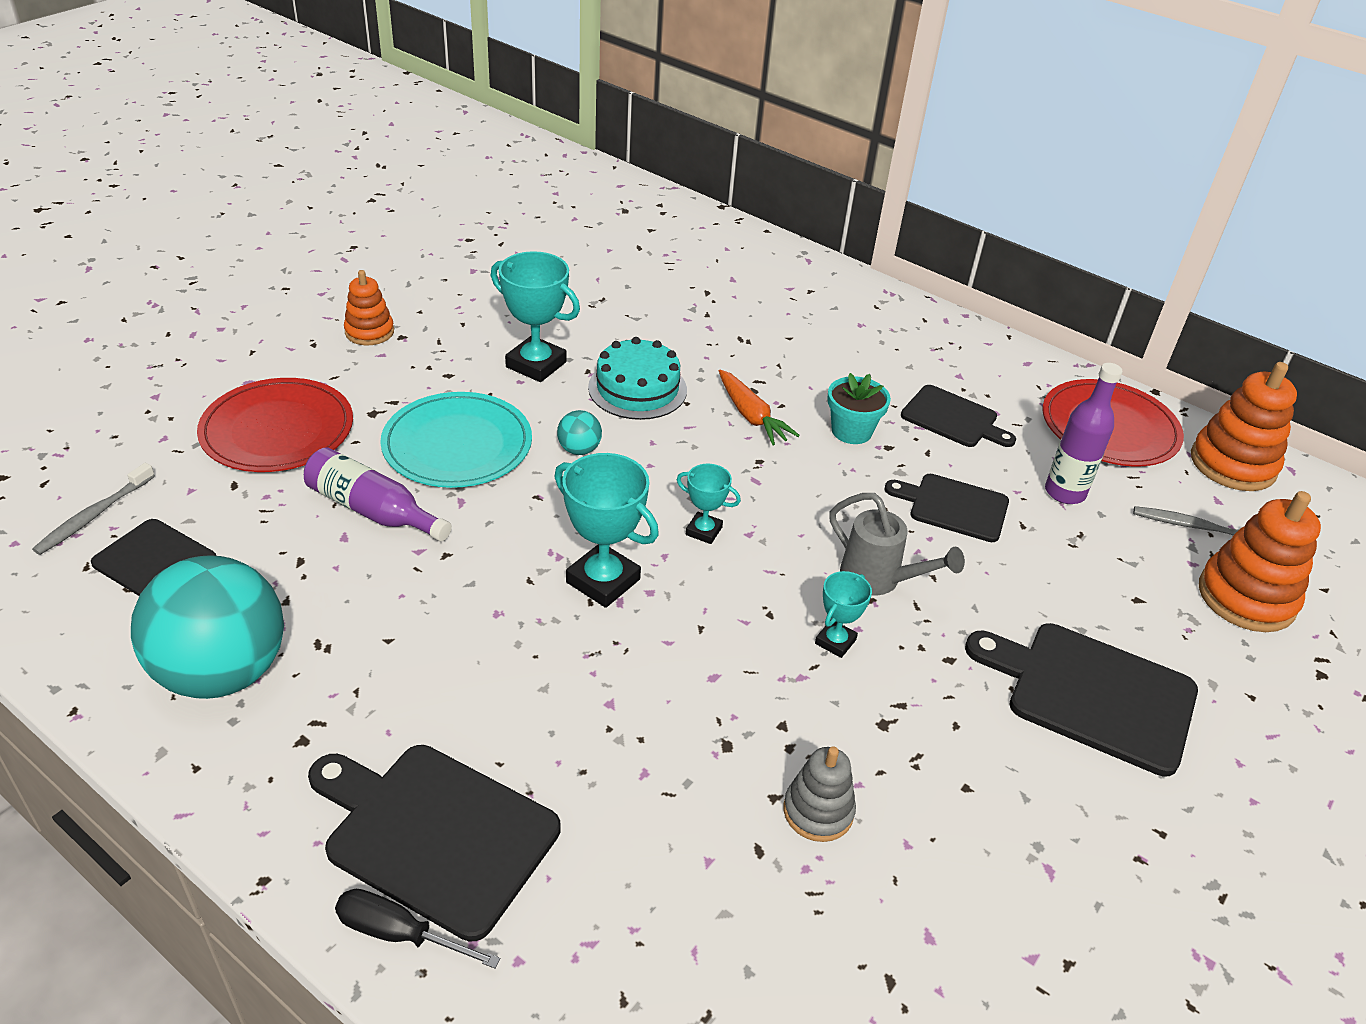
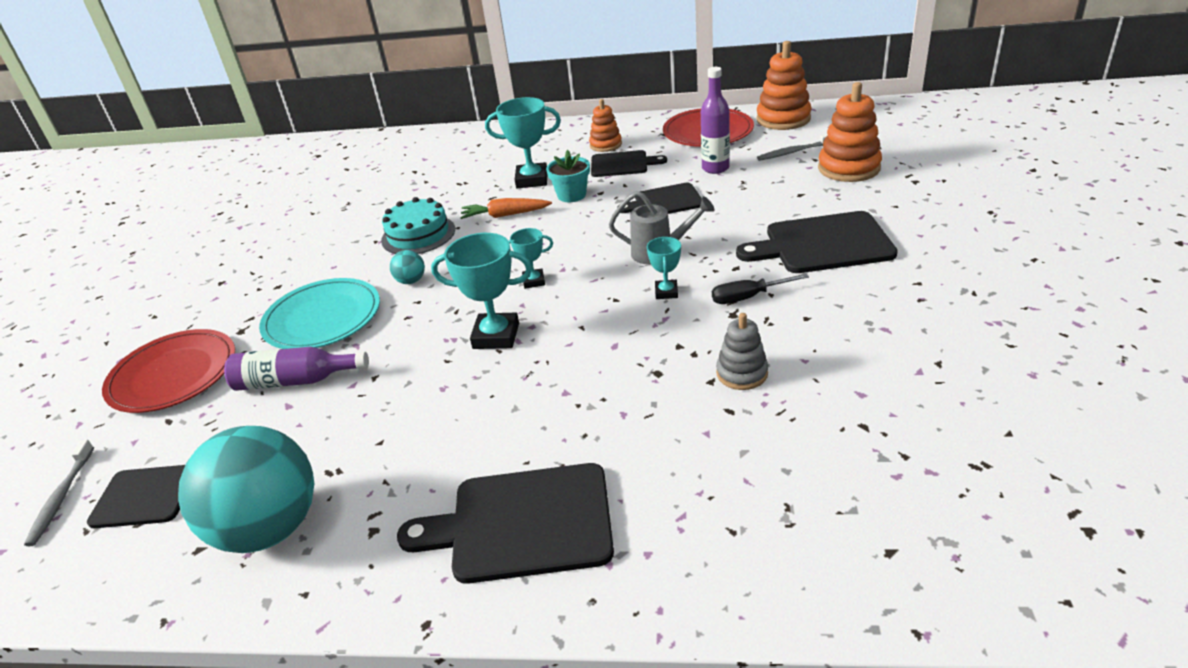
camera: 25 degrees left, 5 degrees down
black screwdriver [335,889,500,969] -> black screwdriver moved to [712,274,809,304]
orange stacking toy [344,270,394,345] -> orange stacking toy moved to [589,99,622,152]
turquoise trophy [491,251,580,382] -> turquoise trophy moved to [485,97,561,188]
orange carrot [719,370,800,445] -> orange carrot turned 150 degrees clockwise [460,198,552,219]

